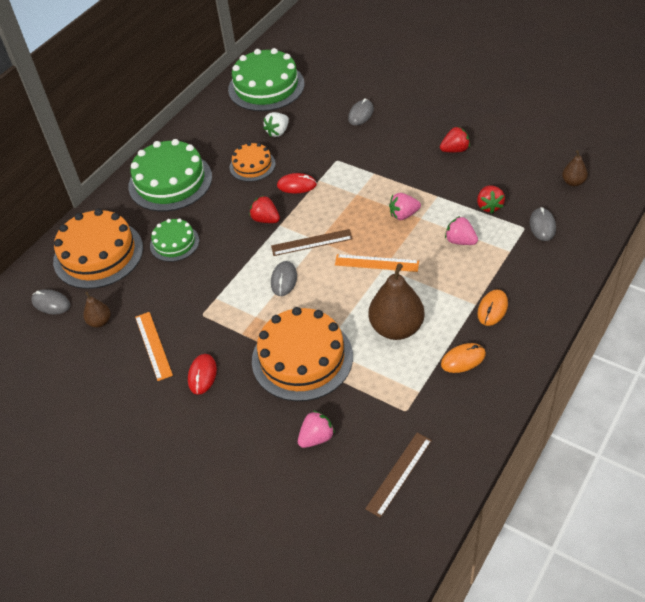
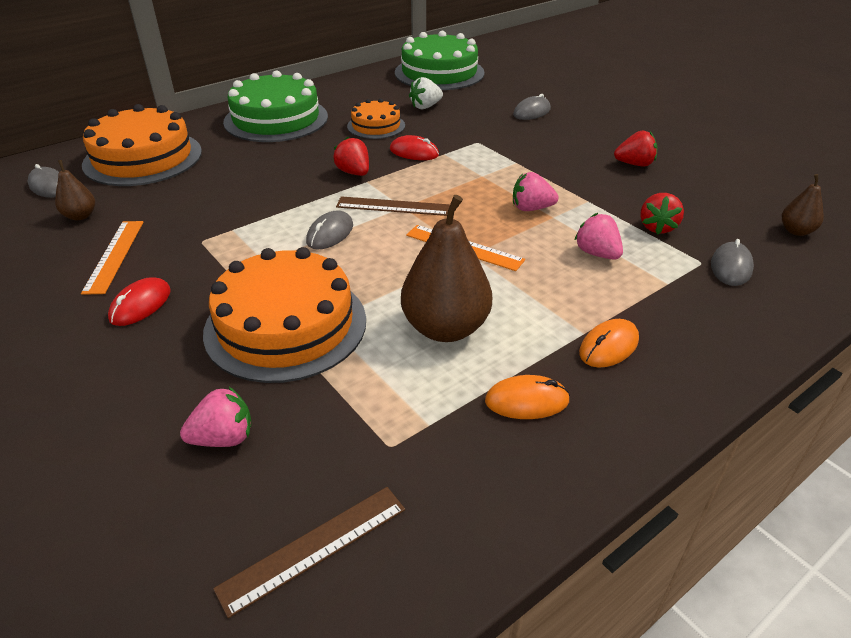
camera: 15 degrees right, 10 degrees down
green cake [150,218,199,262] -> none

